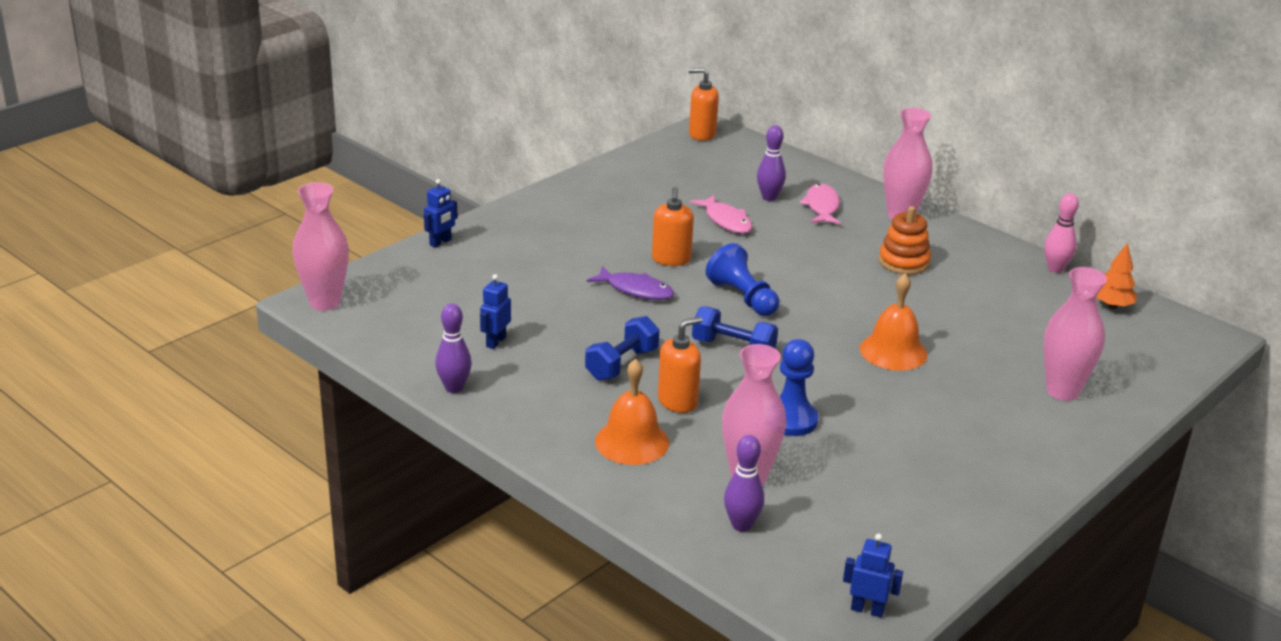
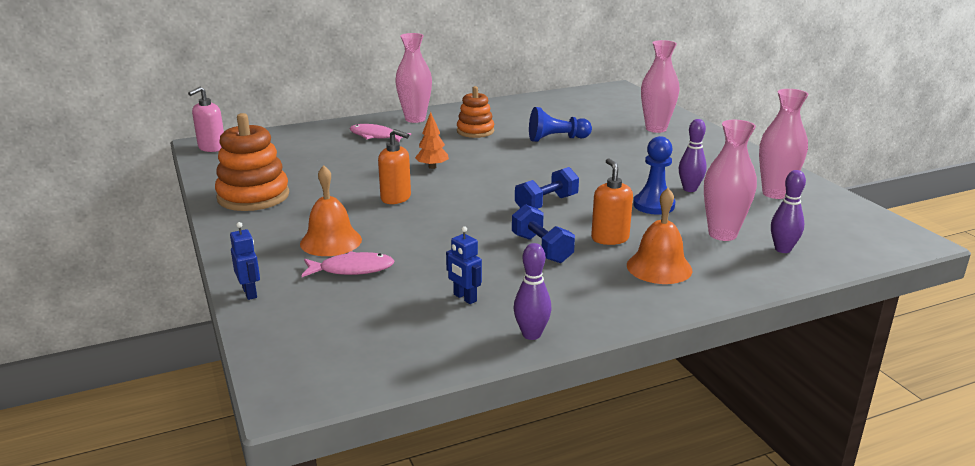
camera: 65 degrees left, 5 degrees down
pink vase [293,182,349,311] -> pink vase moved to [759,89,809,199]
purple fish [587,266,674,300] -> none
orange soap dispenser [689,68,719,141] -> pink soap dispenser [188,87,224,152]
pink fish [690,195,752,234] -> pink fish moved to [301,251,395,277]
blue pawn [706,243,779,316] -> blue pawn moved to [529,107,592,142]
purple bowling pin [757,125,786,201] -> purple bowling pin moved to [679,119,707,192]
blue robot [843,534,903,618] -> none
orange bell [860,274,927,371] -> orange bell moved to [300,165,362,256]
pink bowling pin [1045,193,1079,273] -> none
orange tree [1096,242,1137,309] -> orange tree moved to [415,112,449,169]
none -> orange stacking toy [215,113,289,211]

